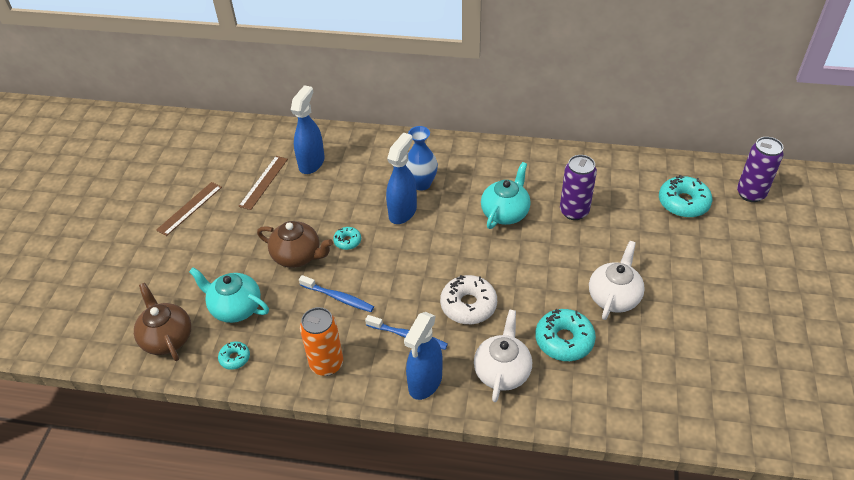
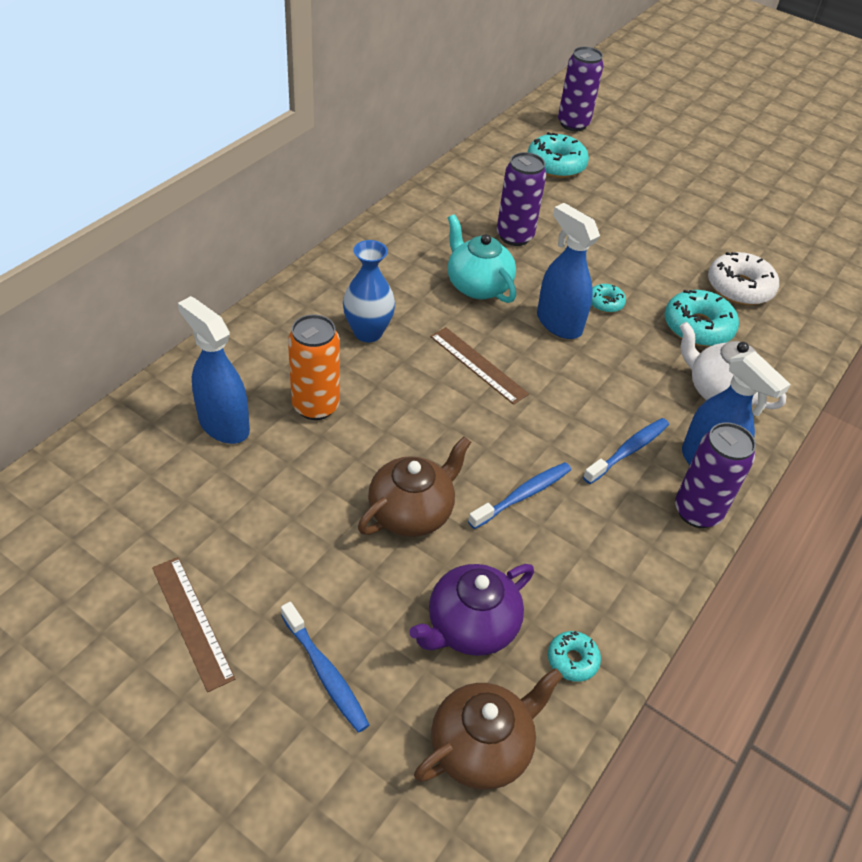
camera: 70 degrees left, 0 degrees up
brown teapot [134,283,191,361] -> brown teapot turned 150 degrees clockwise [414,668,563,790]
turquoise teapot [189,267,269,323] -> purple teapot [409,564,534,656]
brown ruler [239,156,288,210] -> brown ruler moved to [430,327,529,405]
orange can [300,307,343,376] -> orange can moved to [288,314,340,420]
turquoise donut [333,227,361,250] -> turquoise donut moved to [591,284,626,313]
blue spray bottle [386,133,417,224] -> blue spray bottle moved to [537,203,600,339]
white donut [440,275,497,324] -> white donut moved to [708,252,779,305]
white teapot [589,241,645,320] -> none
none -> blue toothbrush [281,602,369,733]
none -> purple can [675,423,756,528]

